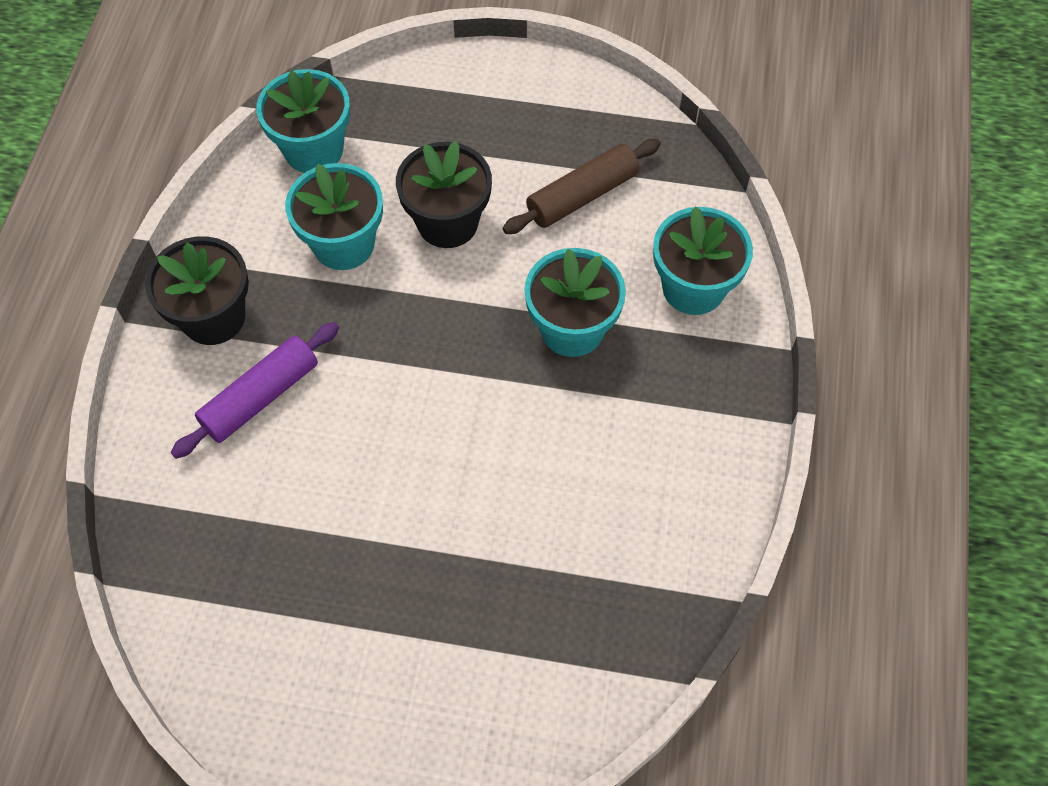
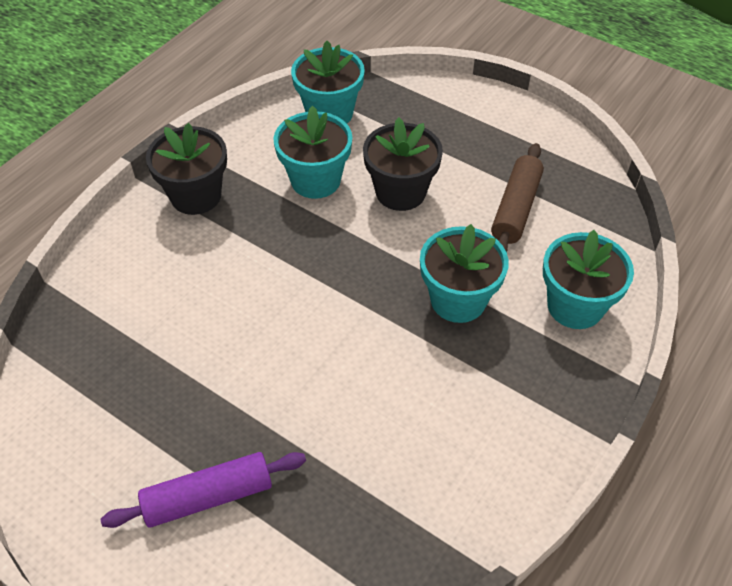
camera: 25 degrees right, 10 degrees down
purple rolling pin [171,322,339,459] -> purple rolling pin moved to [100,452,306,528]
brown rolling pin [503,139,661,234] -> brown rolling pin turned 60 degrees counterclockwise [491,143,544,252]

